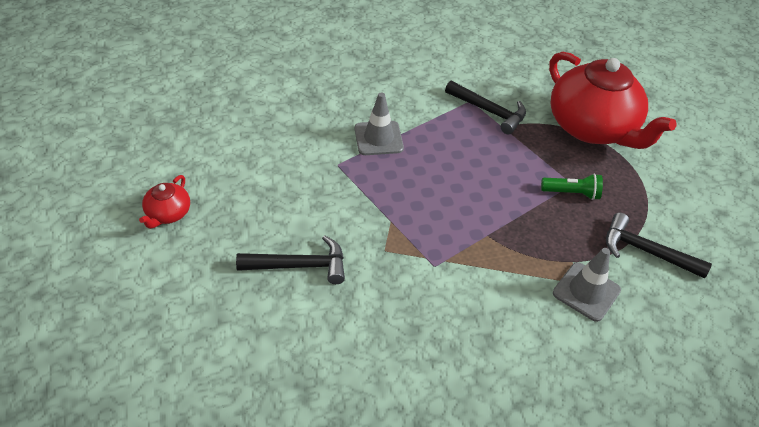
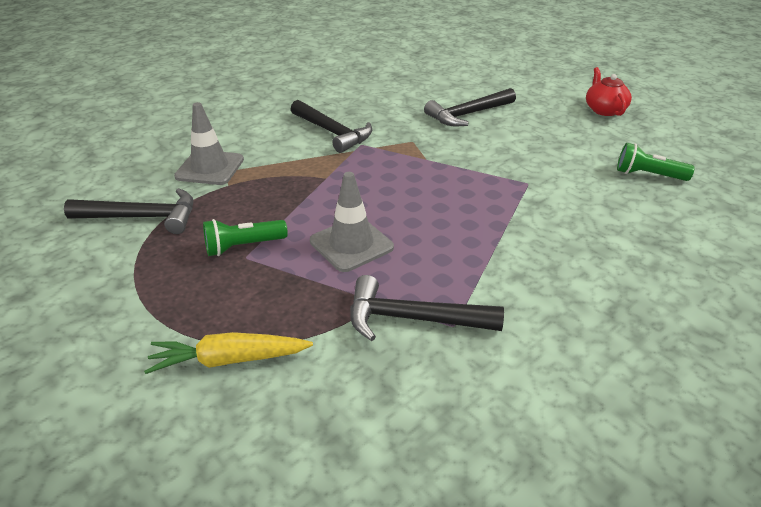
camera: 155 degrees right, 10 degrees down
grey traffic cone [355,92,404,155] -> grey traffic cone moved to [310,172,394,272]
red teapot [549,52,677,149] -> yellow carrot [144,332,313,374]
none -> black hammer [291,100,372,153]
none -> green flashlight [617,143,695,181]

